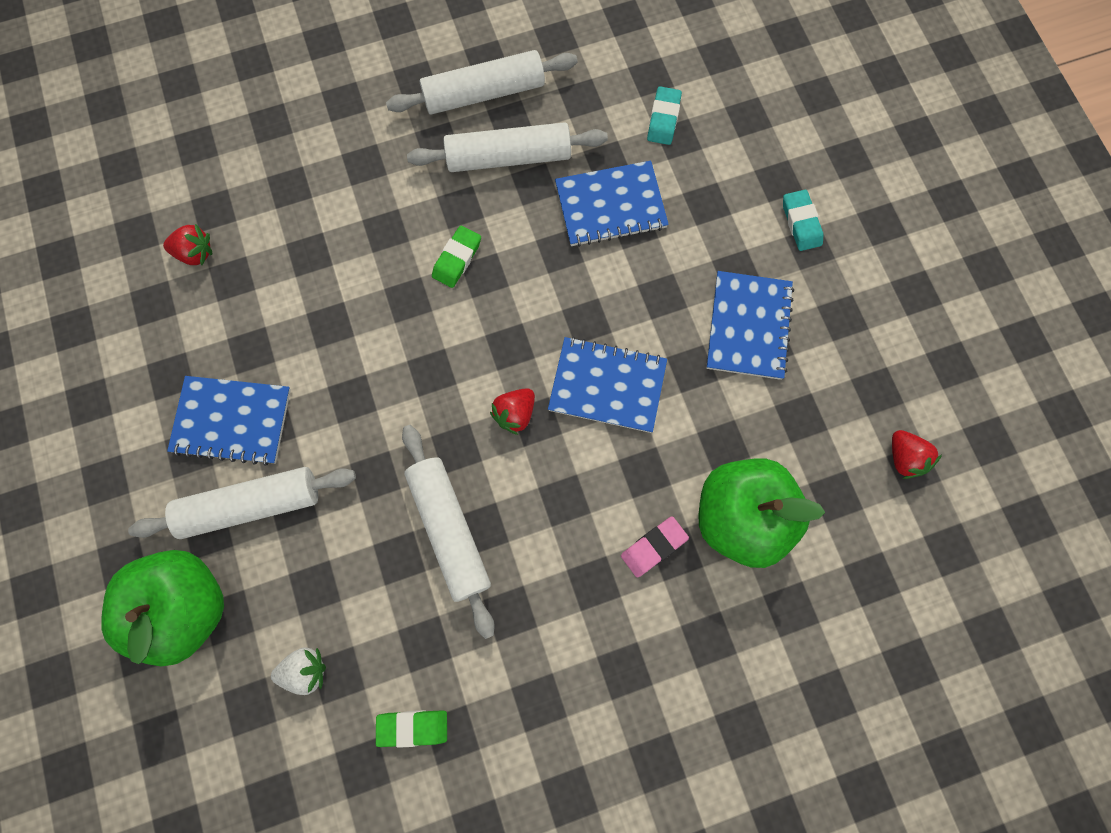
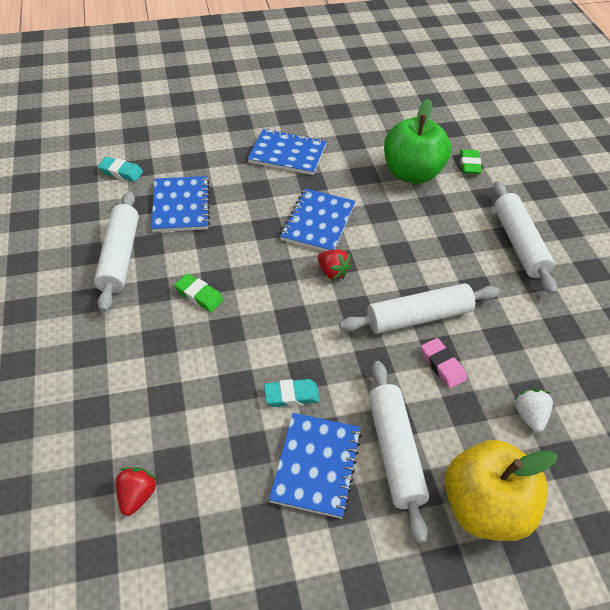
camera: 85 degrees left, 25 degrees down
green apple [101,550,224,666] -> yellow apple [445,440,558,541]
green eraser [376,710,447,748] -> green eraser moved to [460,149,482,174]
white rolling pin [386,50,577,114] -> white rolling pin moved to [493,181,557,295]
pink eraser [621,516,689,577] -> pink eraser moved to [421,338,467,388]
turquoise eraser [783,190,823,251] -> turquoise eraser moved to [264,379,320,407]
red strawberry [892,430,942,479] -> none

